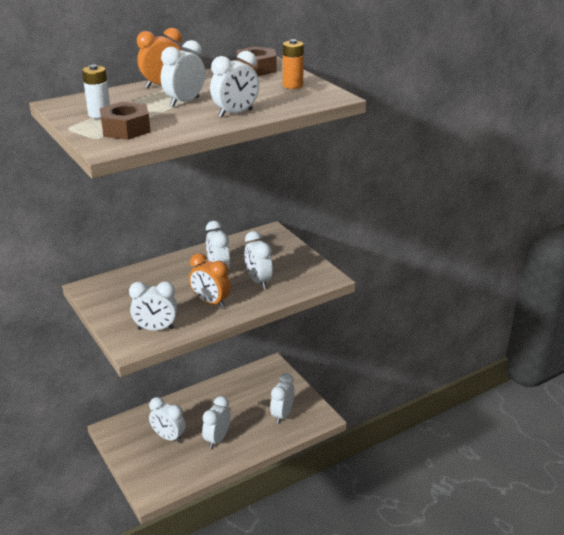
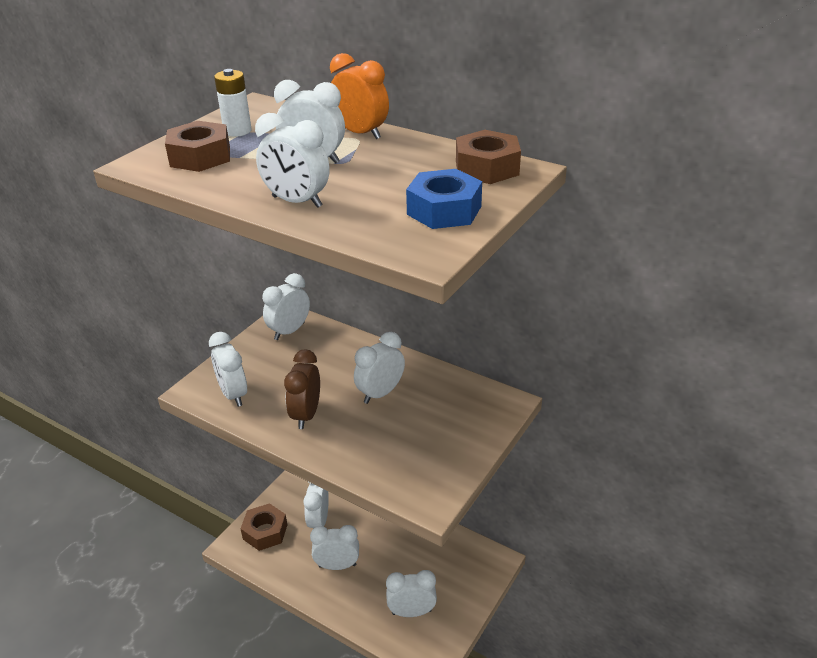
camera: 65 degrees right, 5 degrees up
orange clock [189,253,231,308] -> brown clock [284,349,320,429]
white clock [244,231,273,289] -> white clock moved to [262,273,310,340]
orange battery [283,39,304,89] -> blue nut [406,169,482,229]
none -> brown nut [240,503,287,551]

